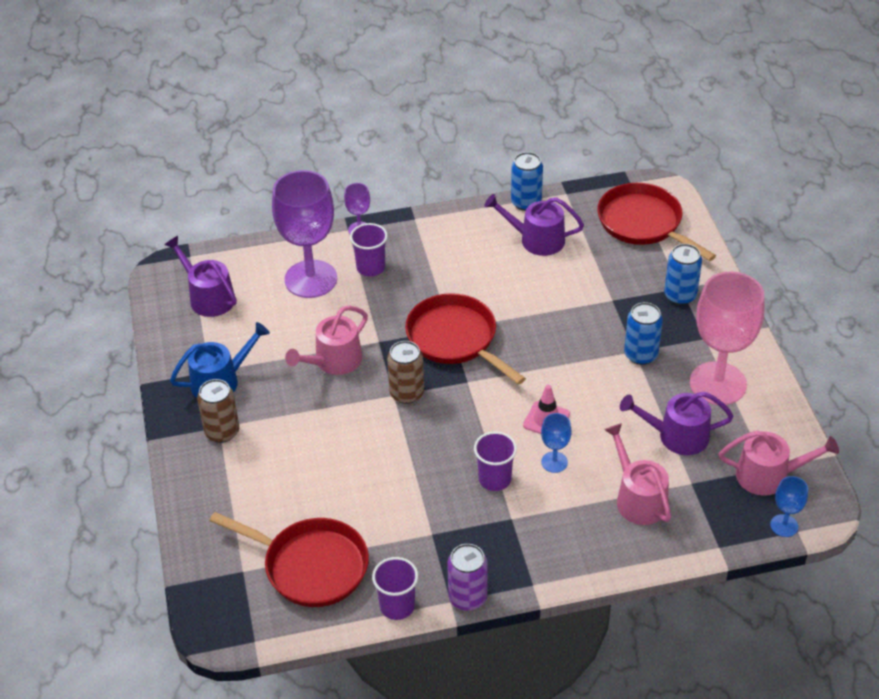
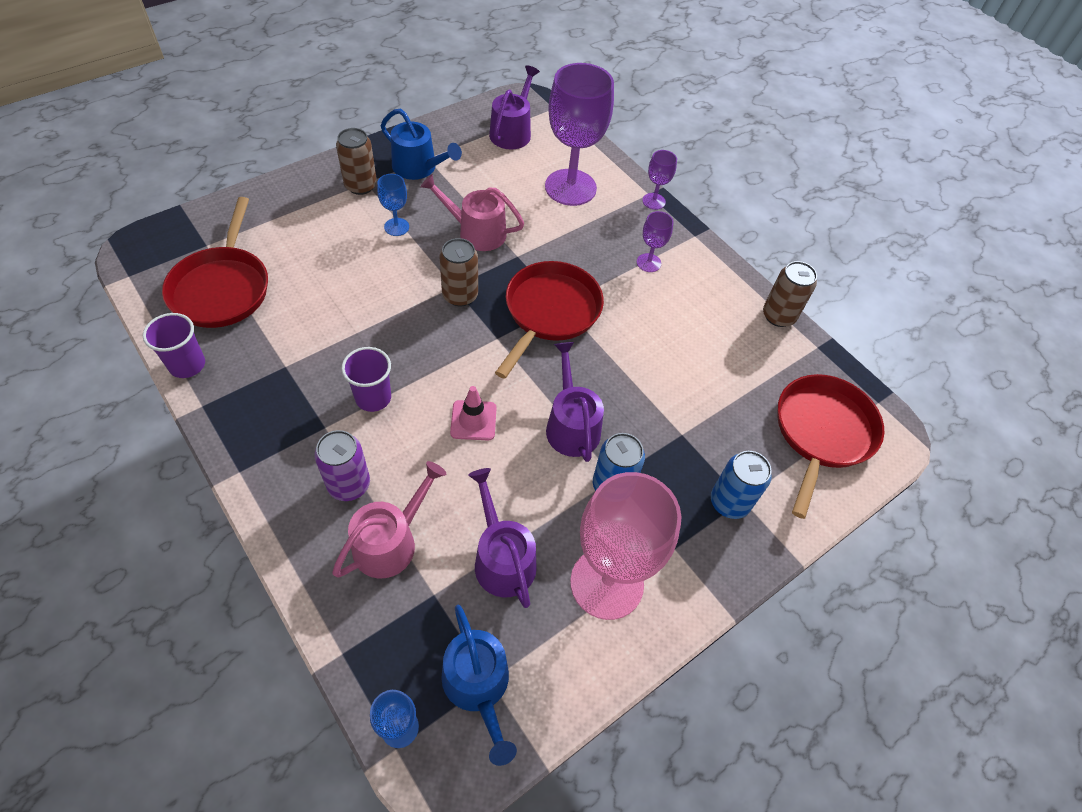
camera: 60 degrees right, 10 degrees up
purple cup [350,223,388,277] -> none
purple can [447,544,488,611] -> purple can moved to [315,430,370,501]
purple watering can [484,194,584,256] -> purple watering can moved to [546,342,604,462]
blue can [511,152,543,211] -> brown can [763,261,817,327]
blue goblet [541,413,572,473] -> blue goblet moved to [377,174,409,236]
pink watering can [719,430,839,496] -> blue watering can [441,605,517,766]
none -> purple goblet [637,211,673,272]

